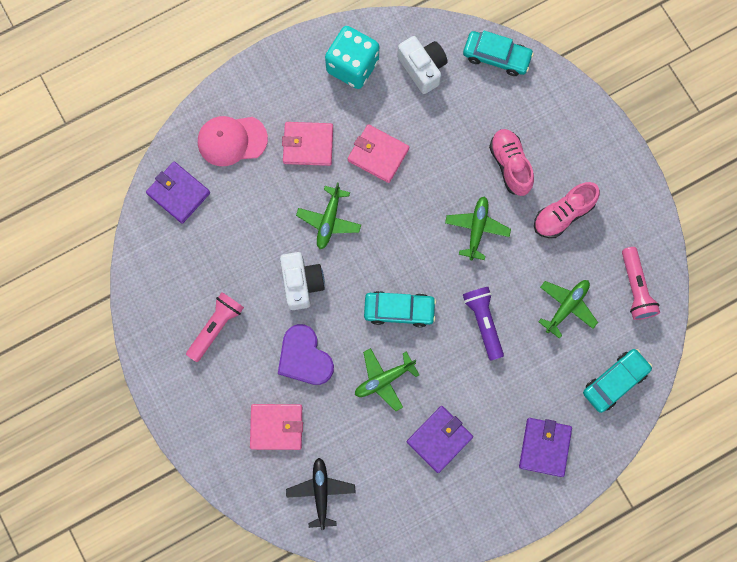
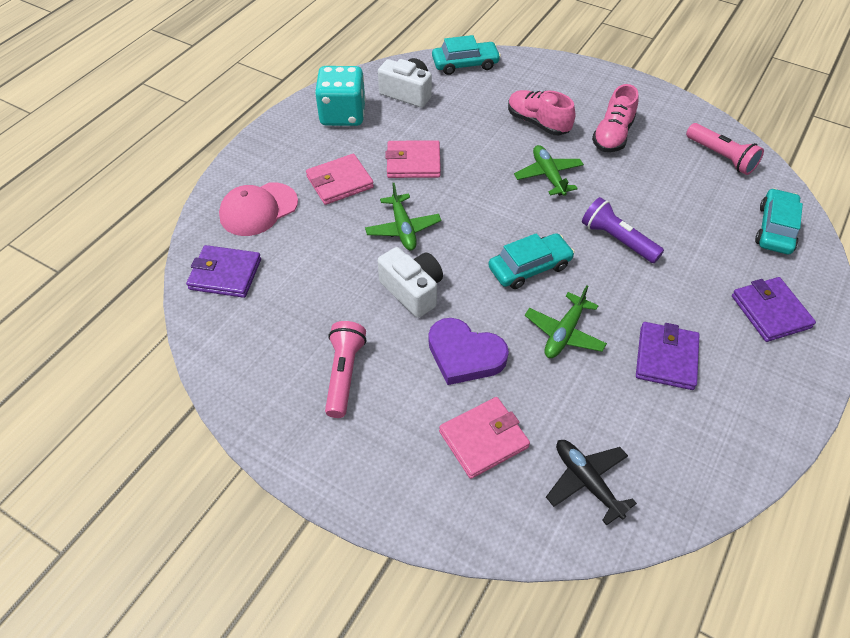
camera: 30 degrees left, 25 degrees down
green plane [538,280,598,339] -> none

